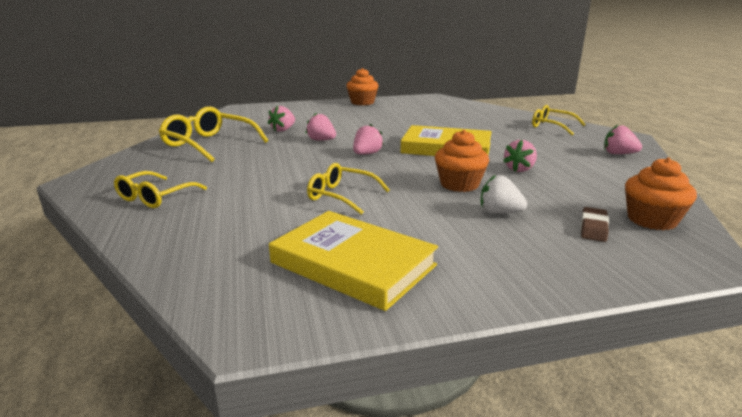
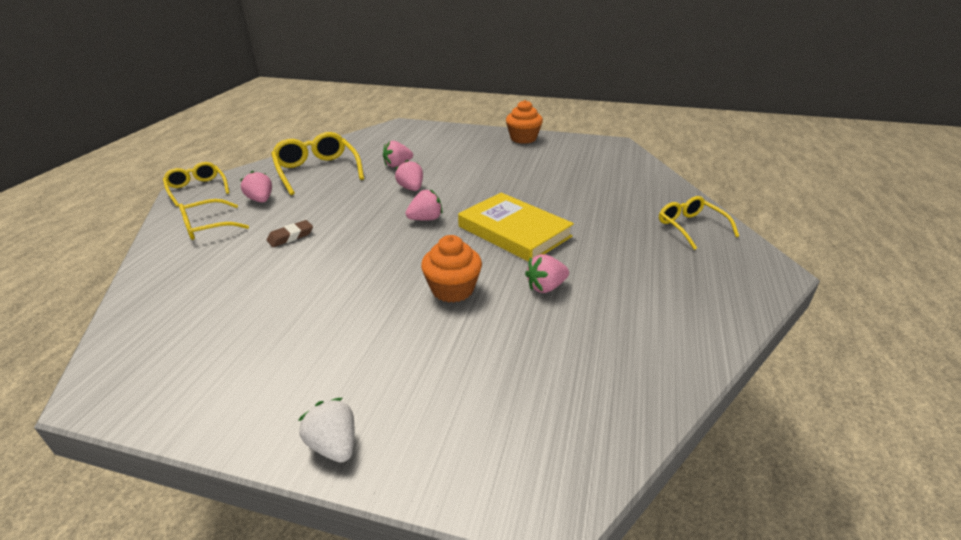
camera: 30 degrees right, 10 degrees up
yellow book [269,211,438,311] -> none
yellow glasses [307,163,390,215] -> yellow glasses moved to [163,162,229,207]
white strawberry [481,175,527,214] -> white strawberry moved to [298,398,354,463]
brown eraser [581,207,609,242] -> brown eraser moved to [267,220,313,247]
pink strawberry [604,124,642,154] -> pink strawberry moved to [240,171,272,203]
orange cupcake [625,157,697,230] -> none

